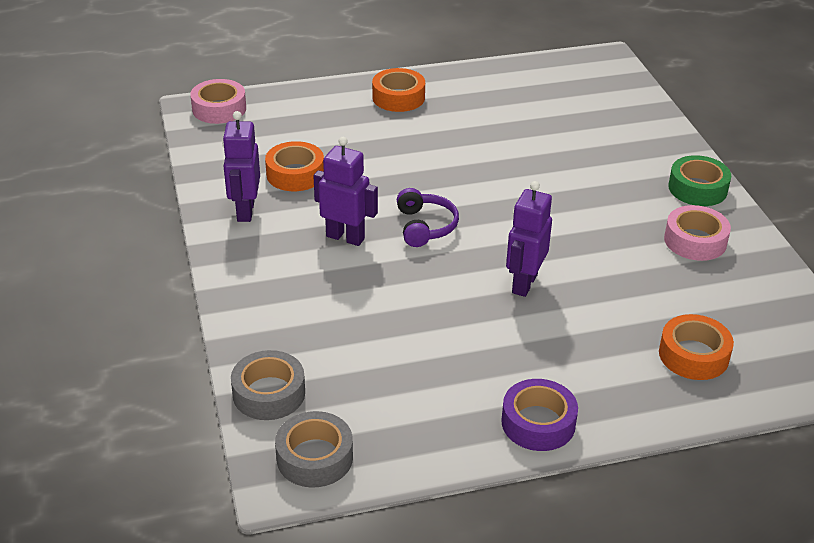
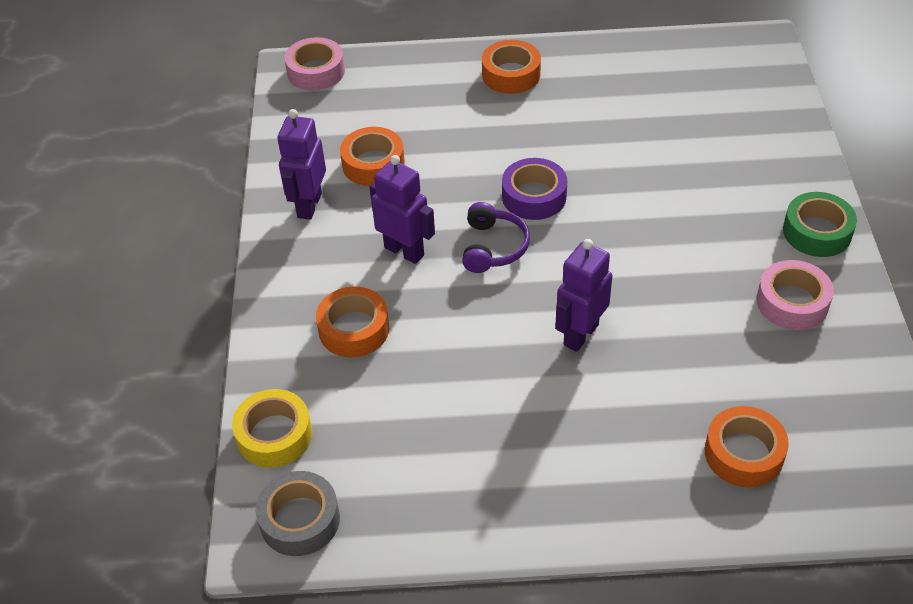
camera: 15 degrees right, 10 degrees up
grey tape [231,350,305,420] -> yellow tape [232,389,312,468]
purple tape [501,379,578,451] -> purple tape moved to [502,158,567,220]
none -> orange tape [316,287,389,357]

